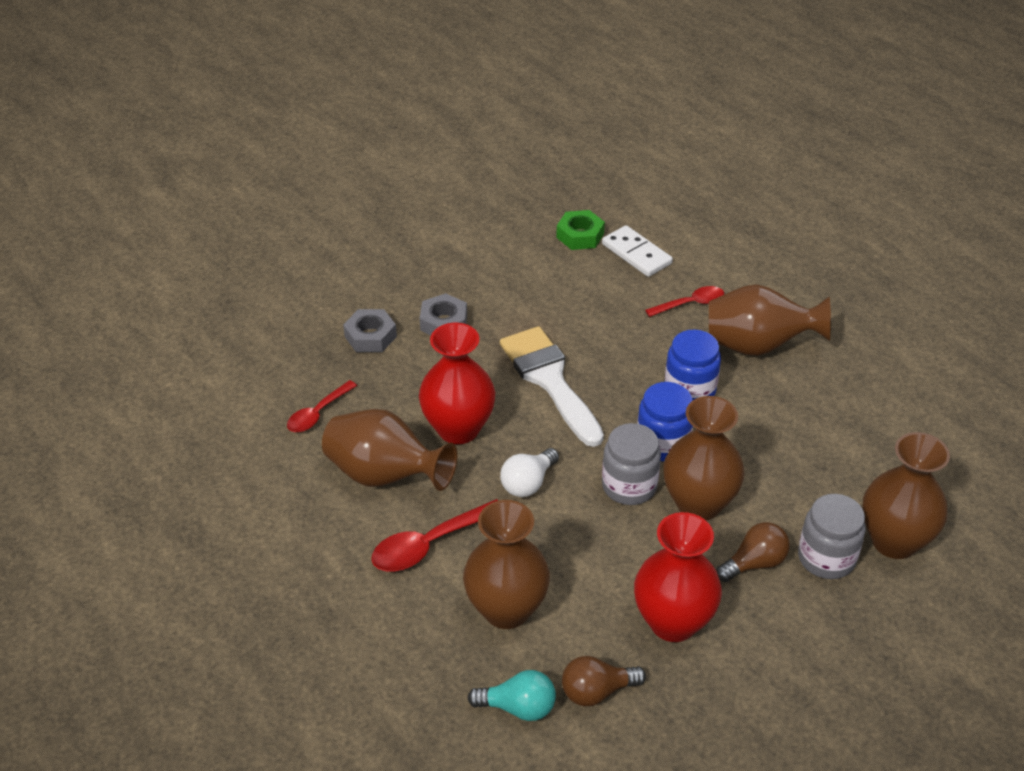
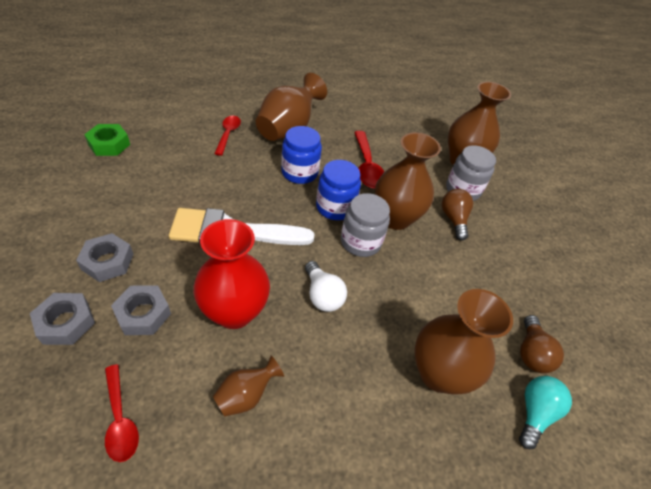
camera: 70 degrees left, 5 degrees up
brown vase [322,409,458,491] -> brown vase [213,356,284,417], size x0.51
red spoon [371,499,499,572] -> red spoon moved to [354,131,384,189]
white domino [602,225,673,277] -> none
red vase [634,512,722,642] -> none
none -> grey nut [111,285,171,335]

